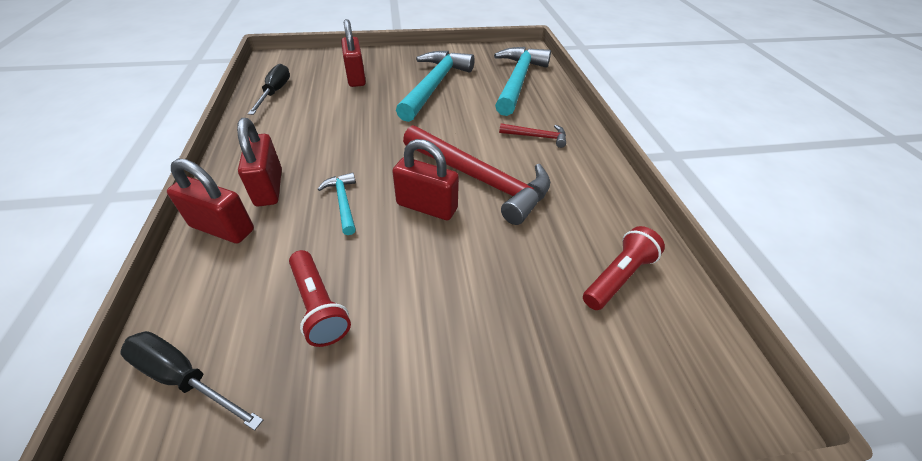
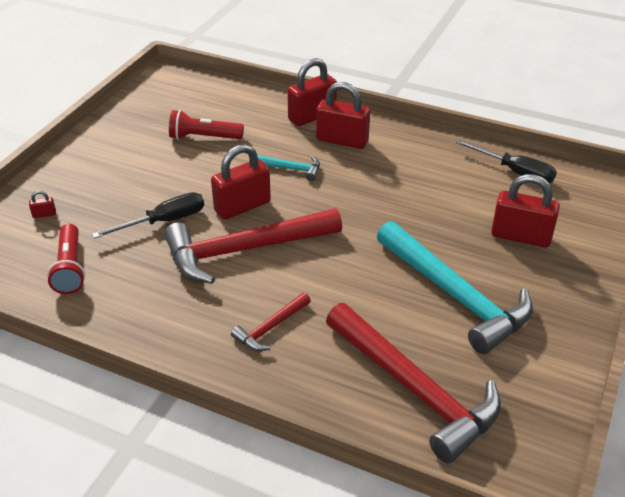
camera: 125 degrees right, 5 degrees down
black screwdriver [120,331,263,431] -> black screwdriver moved to [92,192,204,239]
turquoise hammer [494,47,551,116] -> red hammer [326,303,501,463]
none -> red padlock [29,191,56,218]

